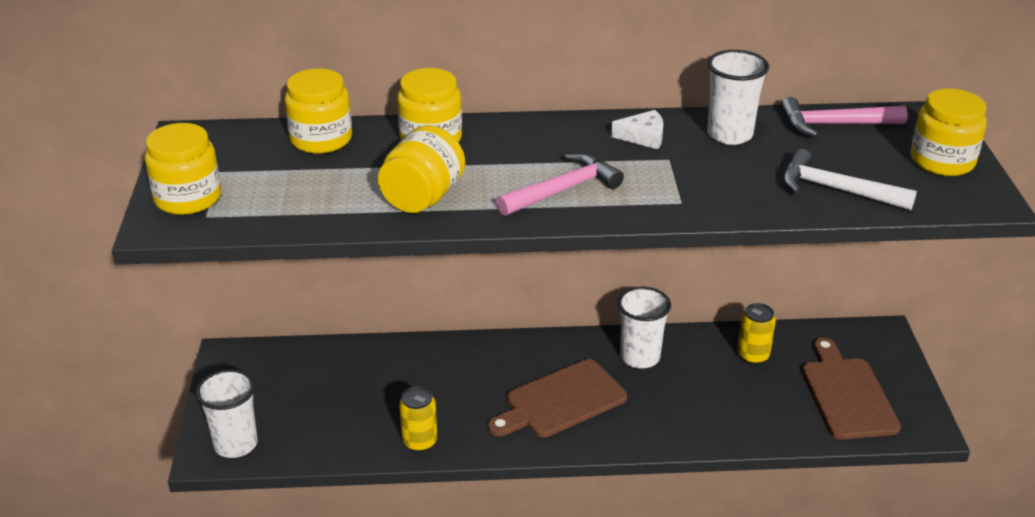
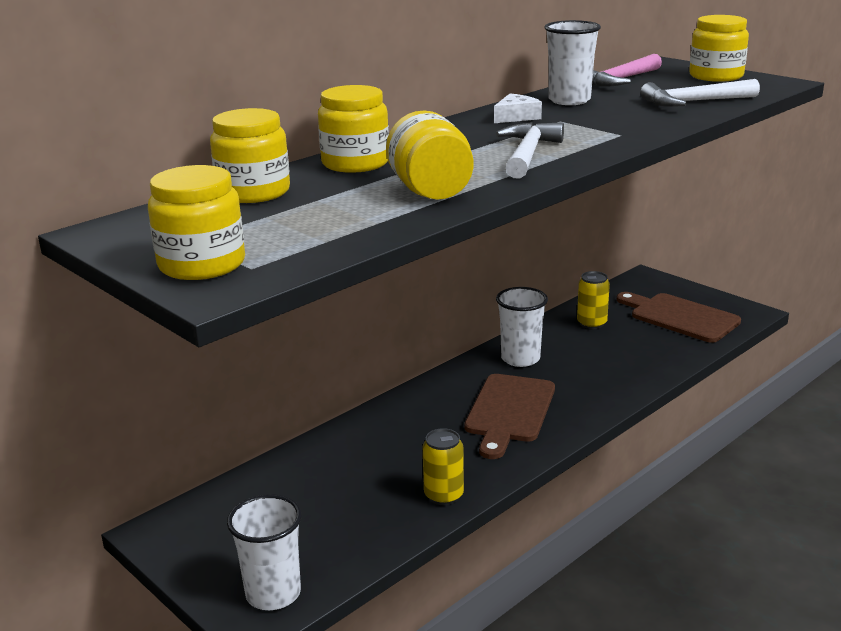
camera: 40 degrees left, 10 degrees down
pink hammer [496,153,624,216] -> white hammer [496,122,564,179]

